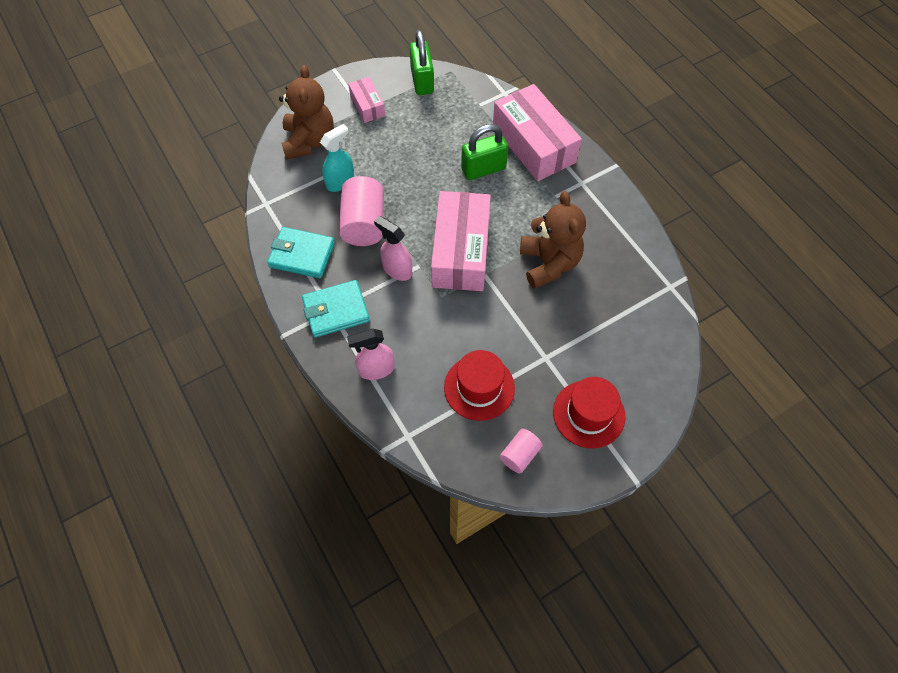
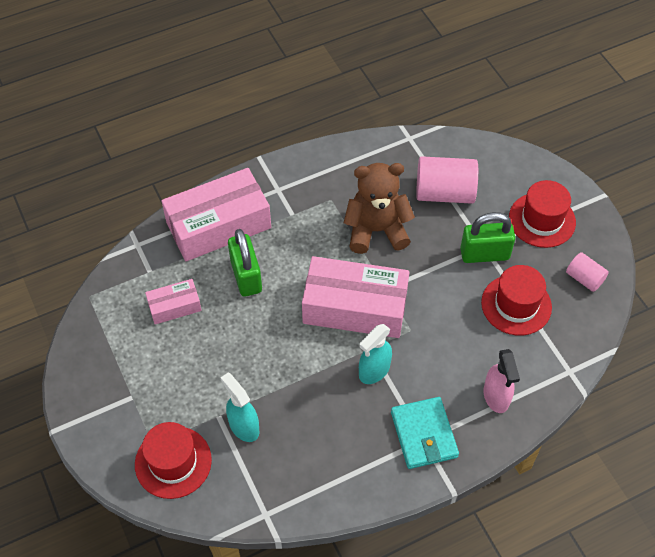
camera: 85 degrees left, 5 degrees down
turquoise wallet [267,227,335,278] -> none
brown teddy bear [279,65,334,160] -> red hat [135,422,212,499]
pink cylinder [339,176,384,246] -> pink cylinder moved to [416,156,478,204]
pink box [348,77,385,123] -> pink box moved to [145,279,202,324]
pink spray bottle [374,216,412,281] -> turquoise spray bottle [359,324,392,384]
green padlock [409,30,434,95] -> green padlock moved to [460,212,516,263]

